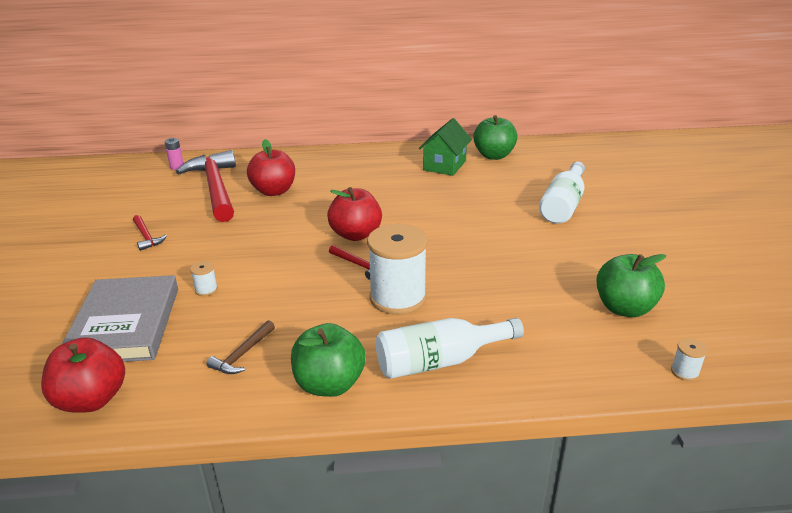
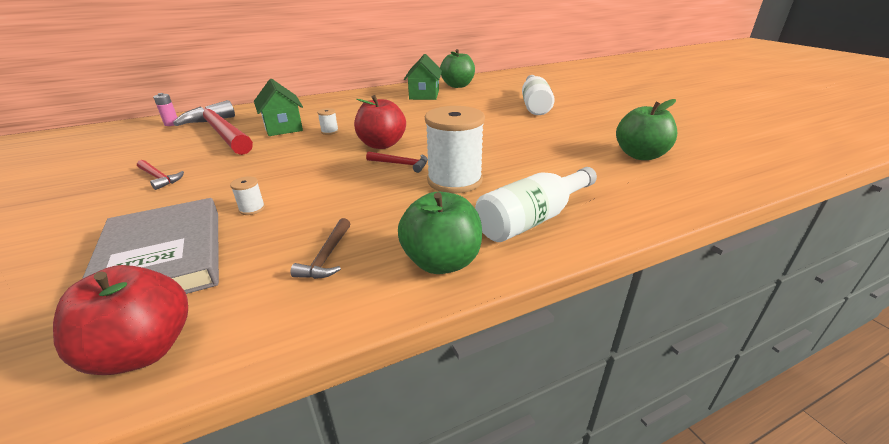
camera: 20 degrees left, 0 degrees up
red apple [247,139,295,196] -> green house [254,79,303,136]
white spool [671,338,707,381] -> white spool moved to [317,108,339,135]

